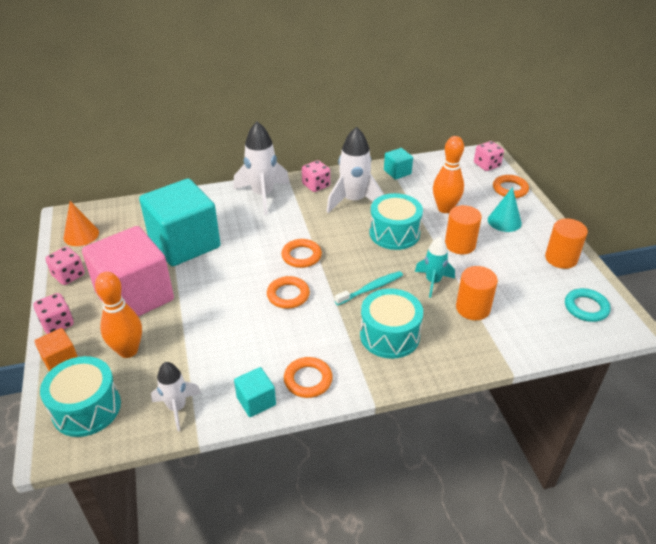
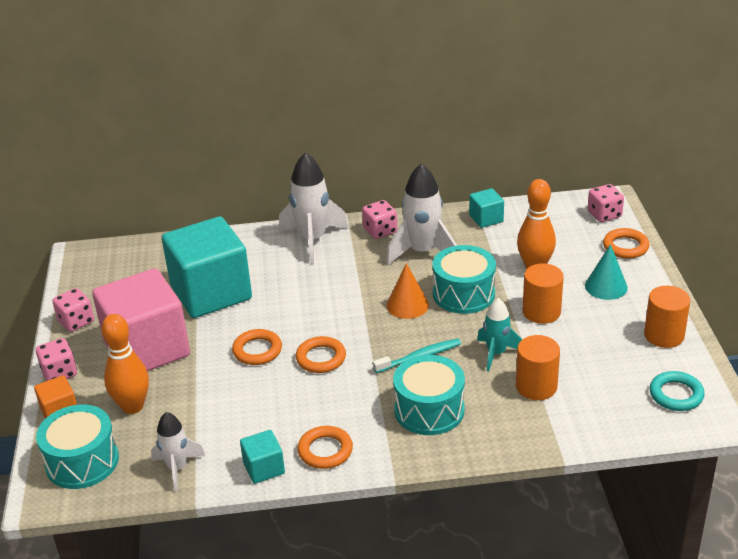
camera: 10 degrees right, 5 degrees down
orange cone [64,201,99,246] -> orange cone moved to [386,263,429,319]
orange ring [282,239,322,268] -> orange ring moved to [232,329,282,365]

